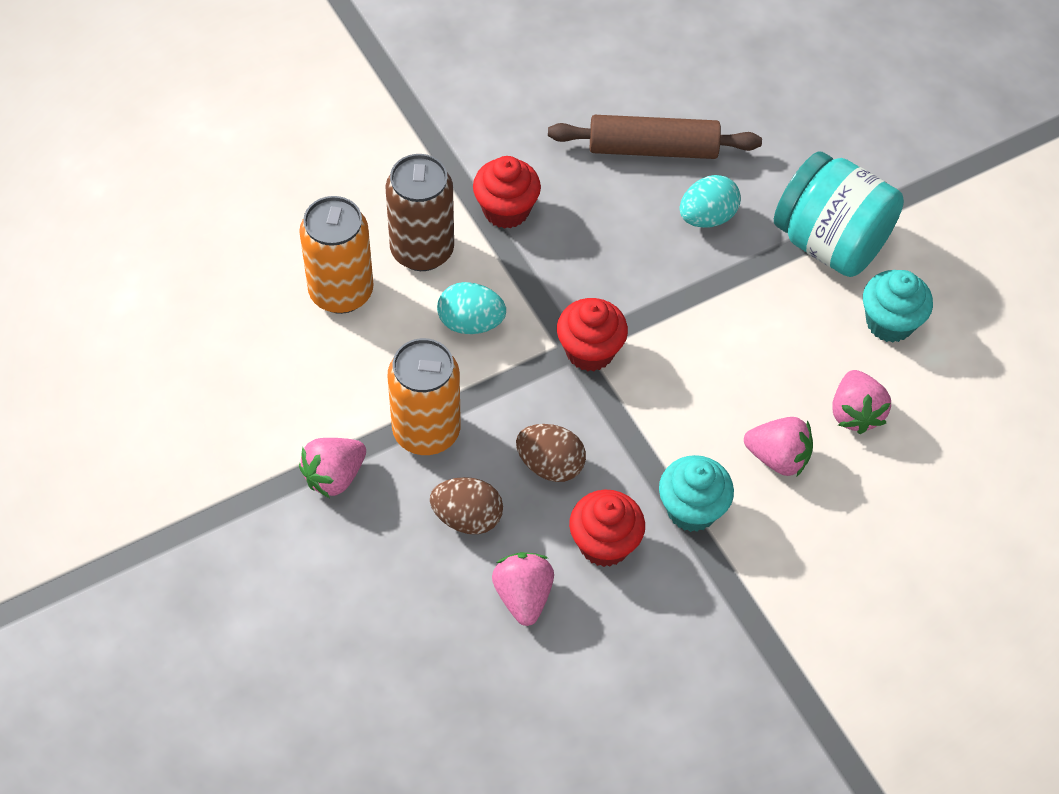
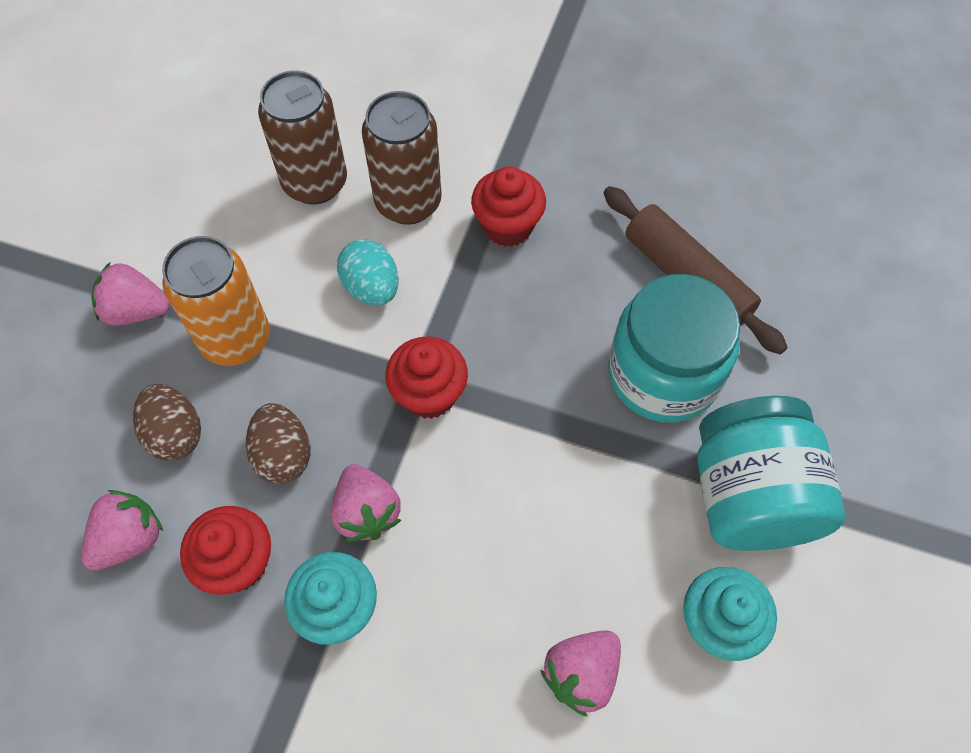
camera: 50 degrees right, 5 degrees up
orange can [299,196,374,314] -> brown can [258,71,347,204]
turquoise egg [680,175,741,228] -> turquoise jar [608,274,740,423]
pink strawberry [744,417,813,476] -> pink strawberry moved to [331,464,401,542]

